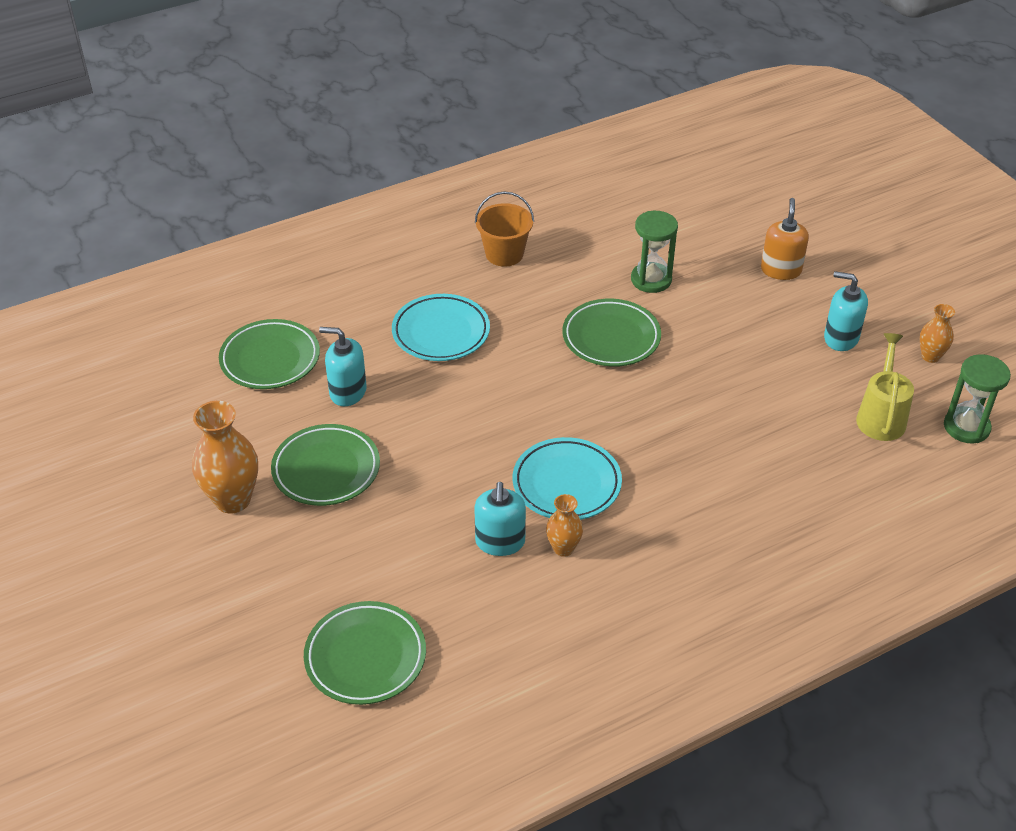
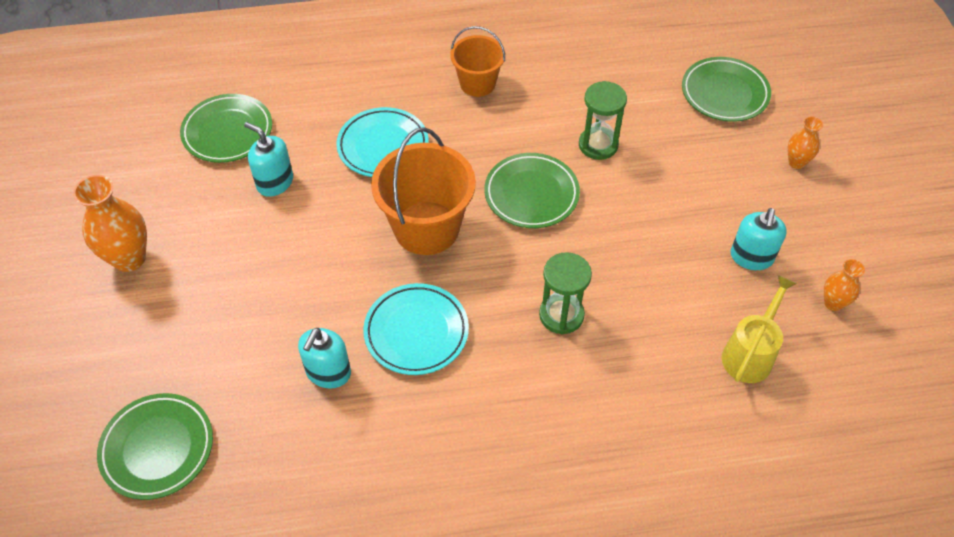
camera: 20 degrees right, 10 degrees up
green plate [271,424,380,506] -> green plate moved to [682,57,771,122]
orange vase [546,494,583,557] -> orange vase moved to [788,116,823,169]
orange soap dispenser [761,198,809,280] -> none
turquoise soap dispenser [824,271,868,351] -> turquoise soap dispenser turned 120 degrees counterclockwise [731,208,787,270]
green hourglass [944,354,1011,443] -> green hourglass moved to [539,252,592,334]
none -> orange bucket [371,127,476,255]

